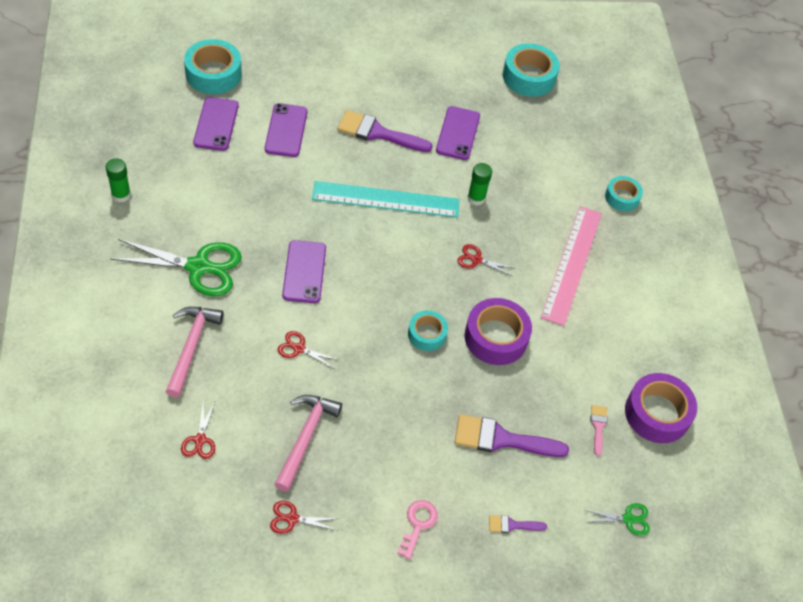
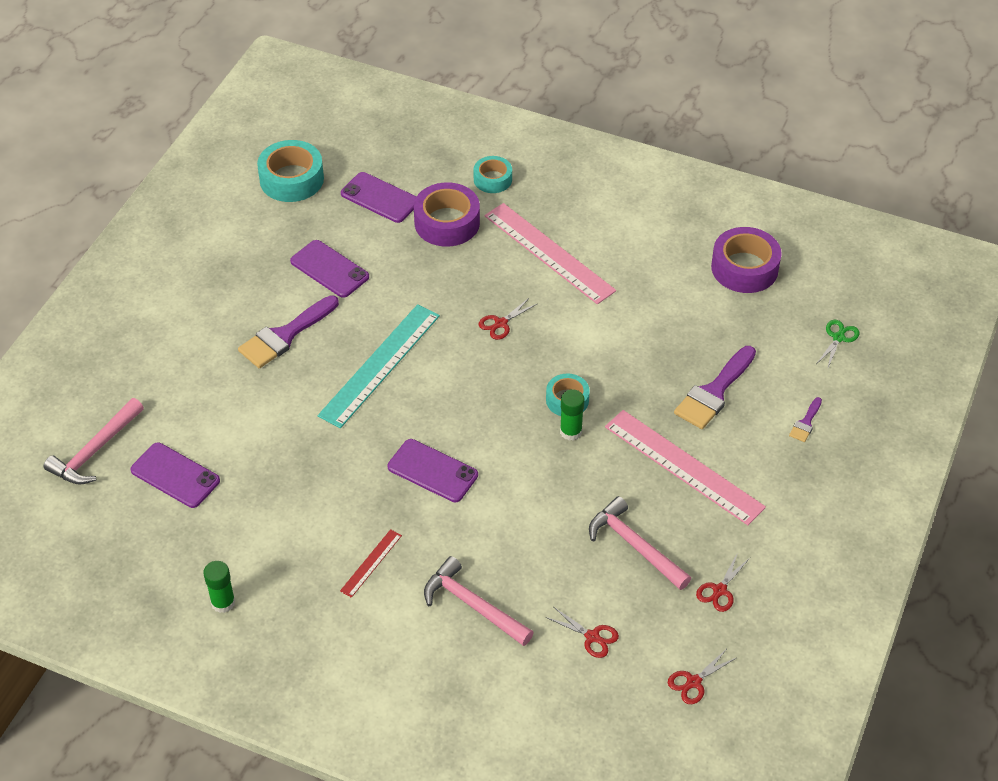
camera: 55 degrees left, 5 degrees down
green scissors [111,239,242,297] -> red ruler [340,529,402,598]
turquoise tape [184,39,242,94] -> pink hammer [44,398,144,485]
purple phone [265,103,307,157] -> purple phone moved to [341,172,417,223]
red scissors [278,331,339,369] -> red scissors moved to [668,650,736,704]
pink key [397,500,438,559] -> none
purple tape [465,298,532,365] -> purple tape moved to [414,182,480,247]
green glue stick [468,163,492,205] -> green glue stick moved to [560,389,585,441]
pink brush [591,405,608,456] -> none
none -> pink ruler [605,410,766,525]

